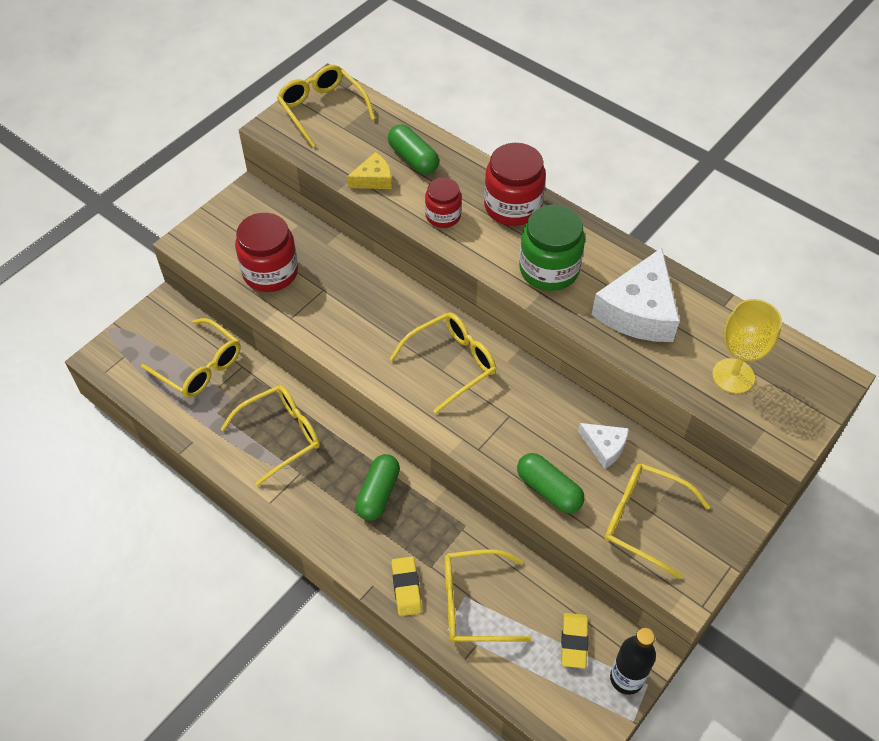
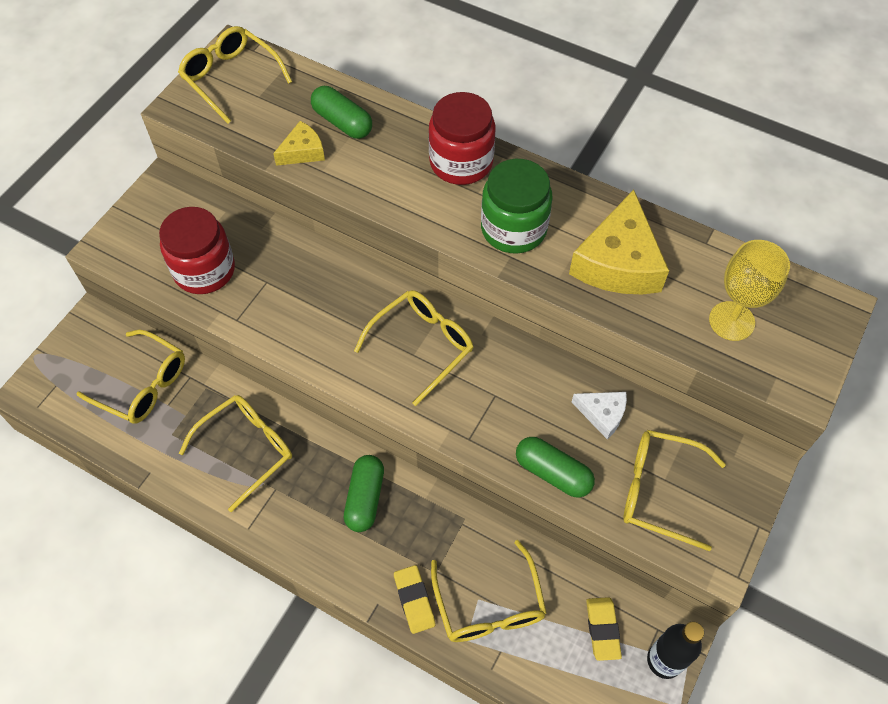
camera: 10 degrees left, 5 degrees up
red jar [425,178,462,228] -> none
yellow glasses [444,549,532,643] -> yellow glasses turned 90 degrees counterclockwise [431,540,547,642]
white cheese [592,248,680,342] -> yellow cheese [569,190,669,294]

